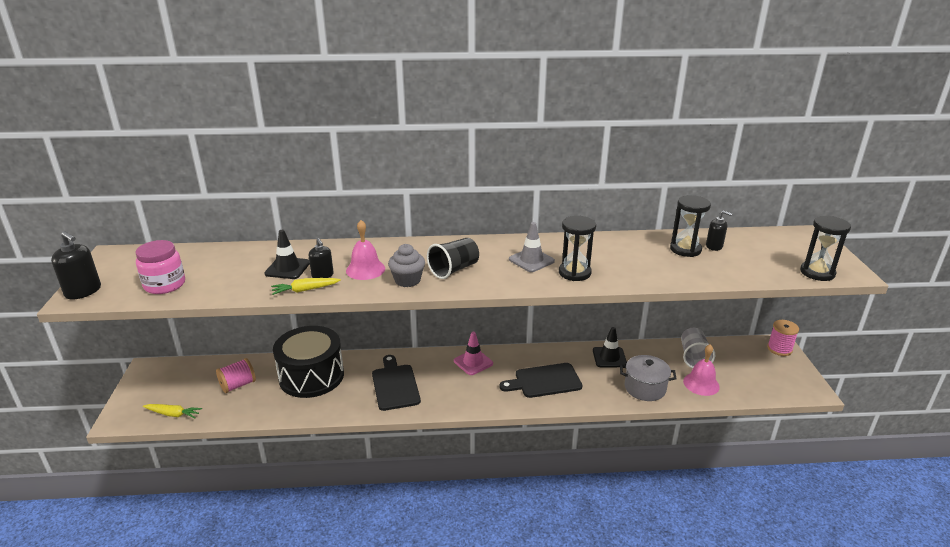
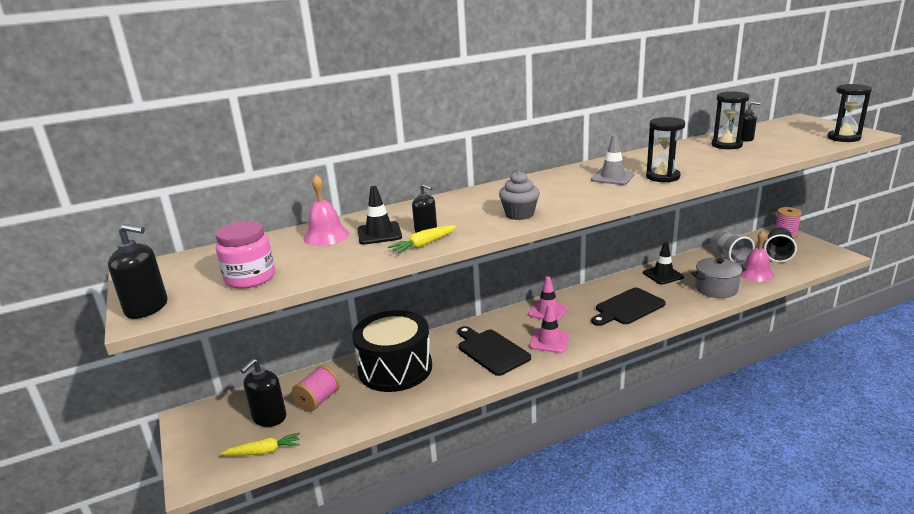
camera: 20 degrees left, 5 degrees down
pink bell [346,220,385,280] -> pink bell moved to [303,175,349,246]
black cup [427,238,479,279] -> black cup moved to [764,227,797,262]
none -> black soap dispenser [240,359,287,427]
none -> pink traffic cone [529,304,570,353]

